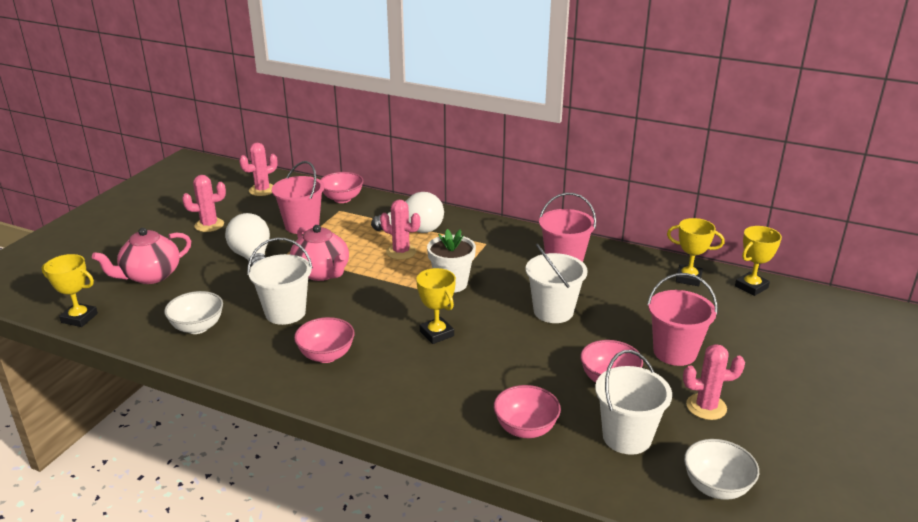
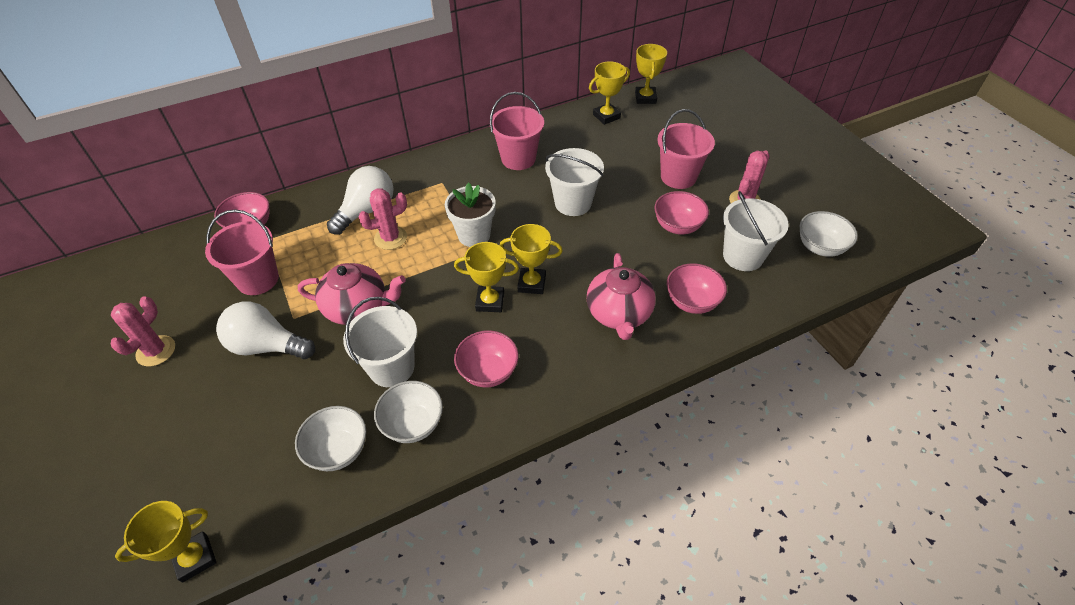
camera: 50 degrees left, 20 degrees up
pink teapot [92,228,191,284] -> pink teapot moved to [587,253,656,340]
pink cactus [239,142,278,196] -> none
none -> white bowl [374,381,443,443]
none -> yellow trophy [454,242,519,312]

